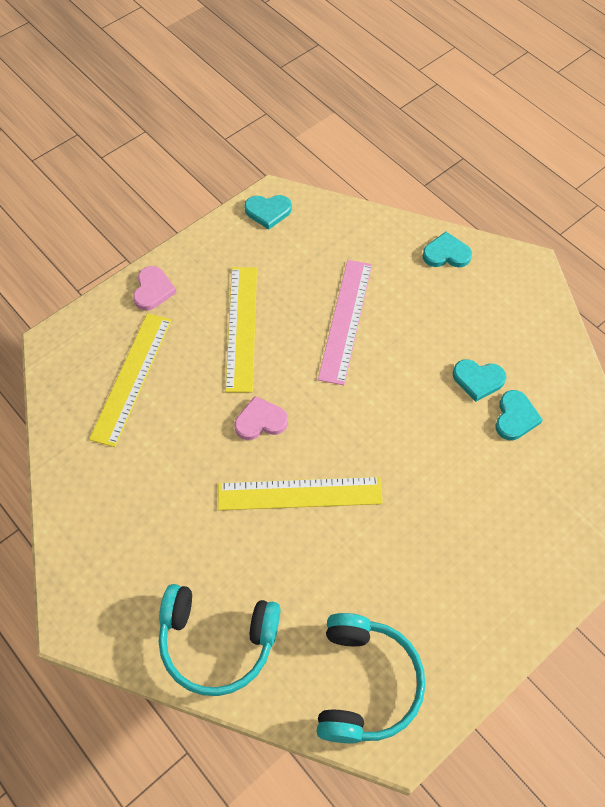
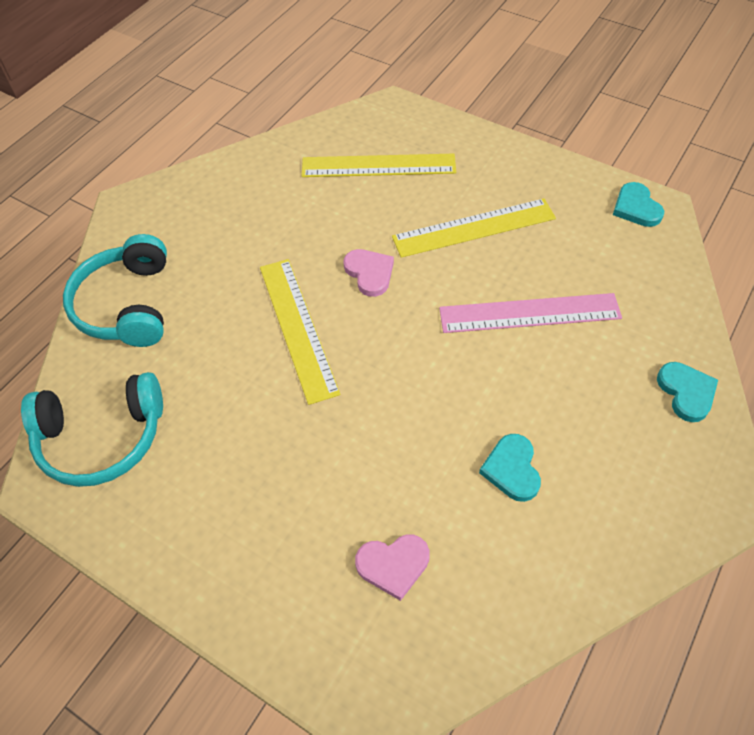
camera: 75 degrees right, 5 degrees down
pink heart [133,266,177,311] -> pink heart moved to [355,534,430,601]
turquoise heart [495,390,543,440] -> none

